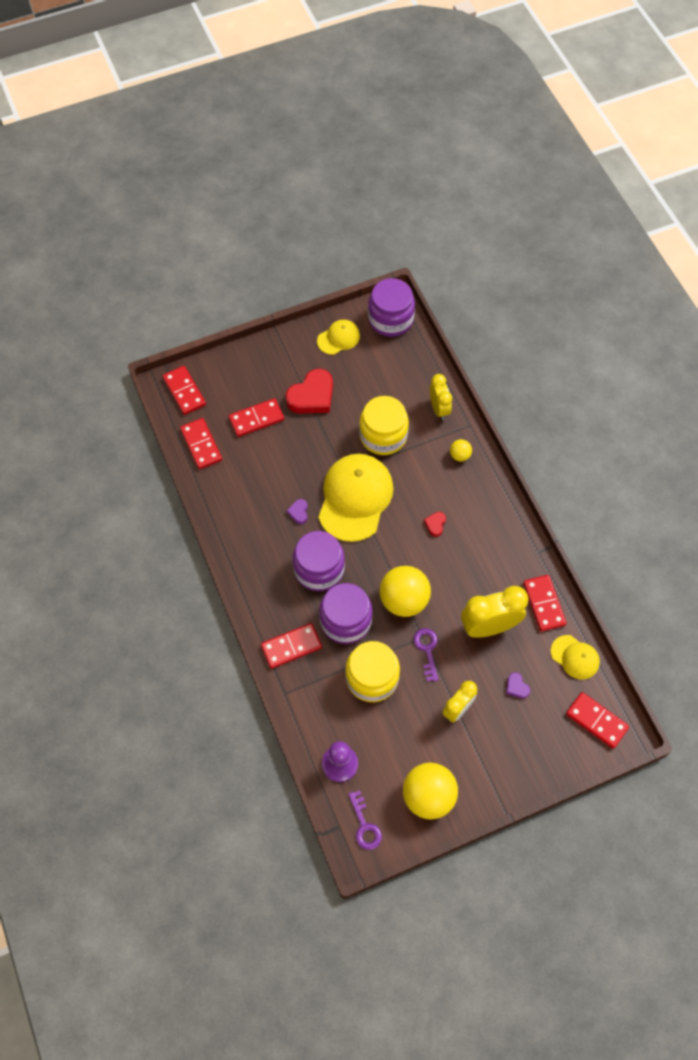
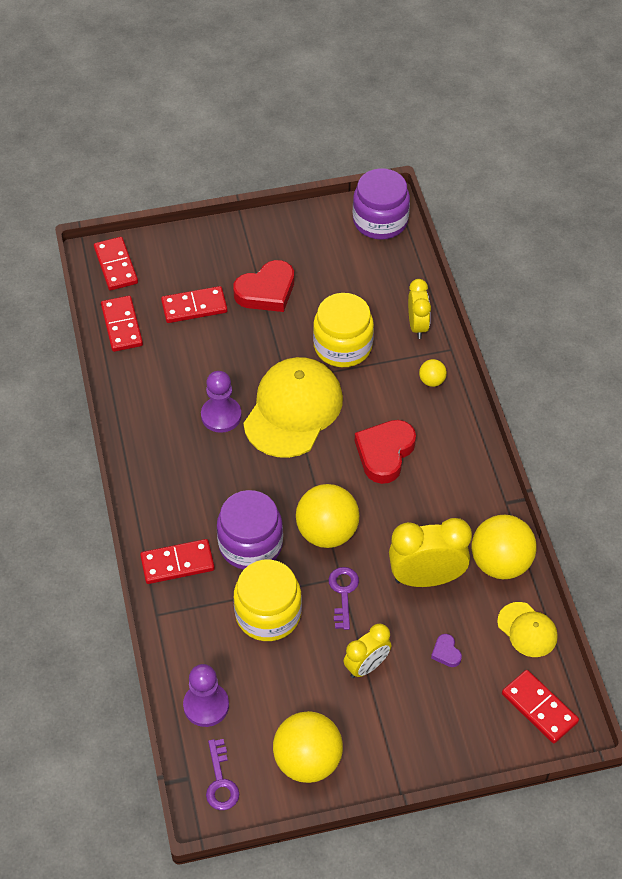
camera: 10 degrees right, 10 degrees down
purple heart [286,499,308,524] -> purple pawn [201,371,242,433]
purple jar [293,531,345,591] -> none
yellow cap [317,320,360,355] -> none
red heart [424,512,446,537] -> red heart [355,420,416,484], size x2.20
red domino [523,575,566,632] -> yellow ball [472,515,537,579]

